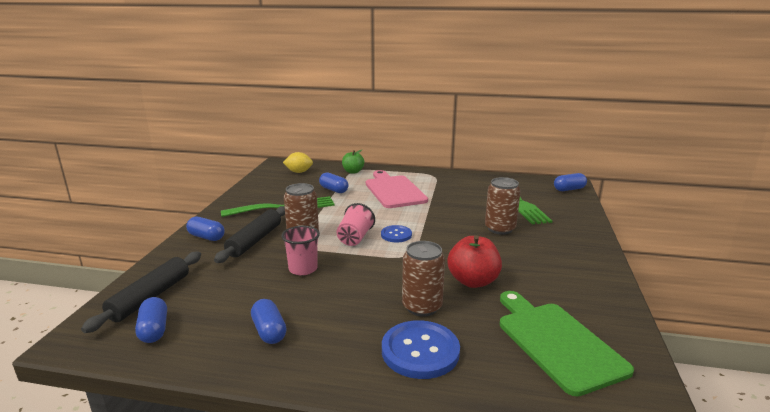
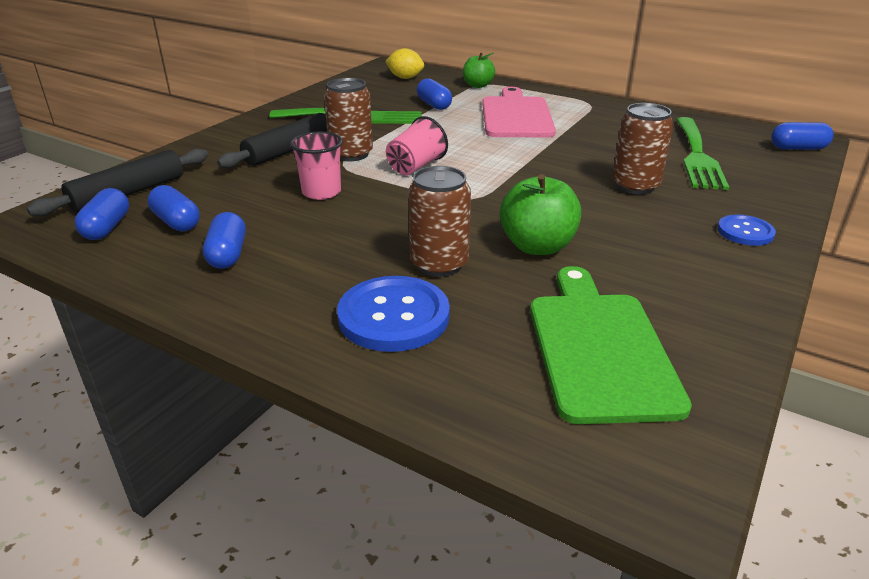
camera: 20 degrees right, 10 degrees up
blue capsule [186,217,225,241] -> blue capsule moved to [148,185,200,231]
blue button [381,225,412,242] -> blue button moved to [717,215,776,246]
red apple [447,235,502,288] -> green apple [500,174,581,255]

